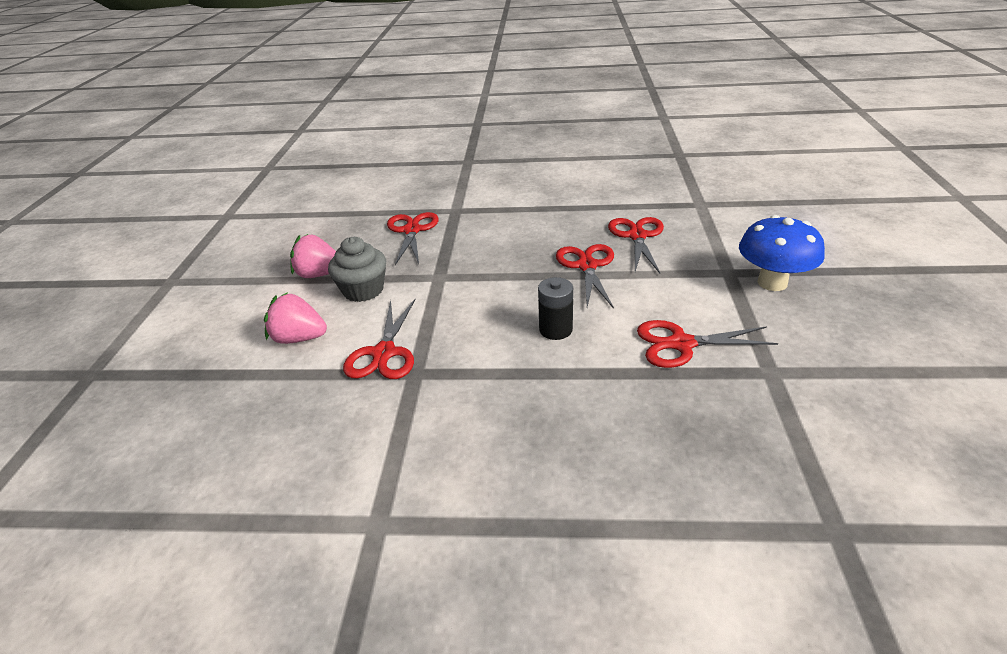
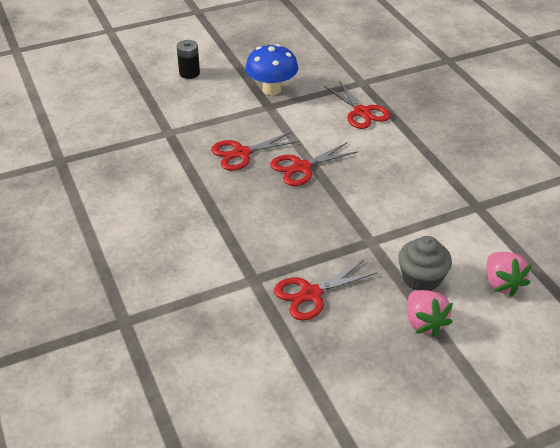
camera: 120 degrees left, 5 degrees up
red scissors [343,299,416,379] -> none
black battery [538,277,573,340] -> black battery moved to [177,40,200,79]

